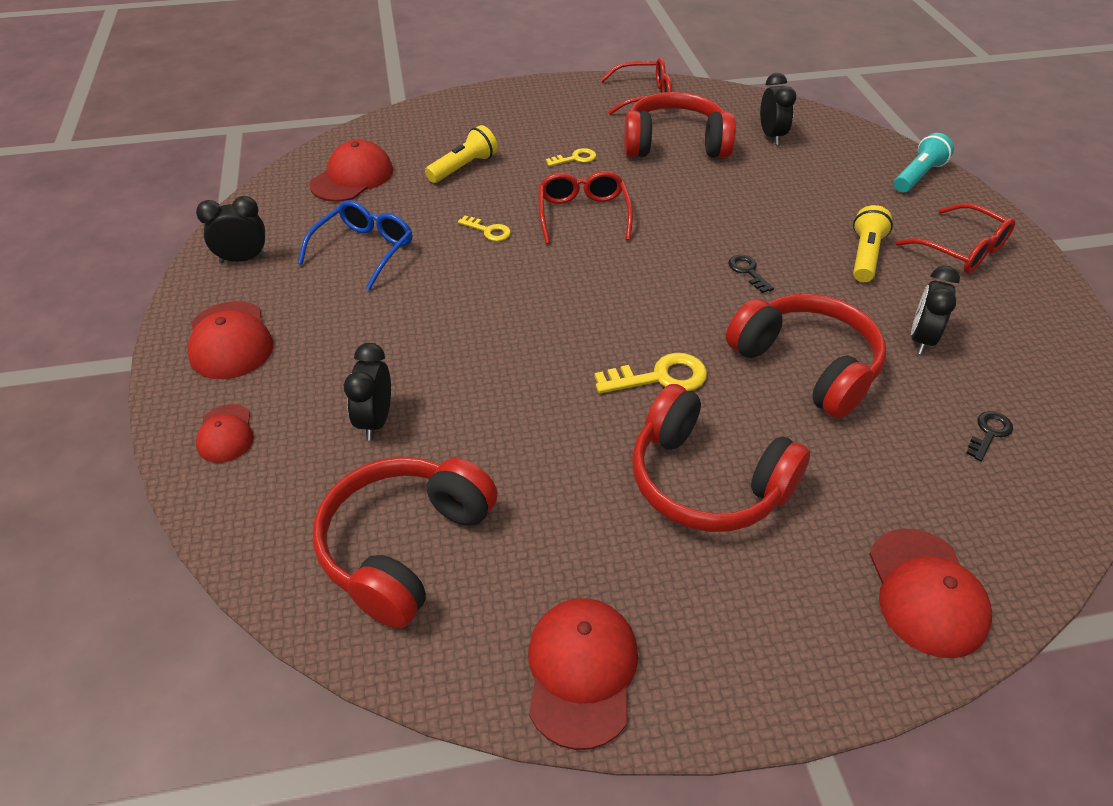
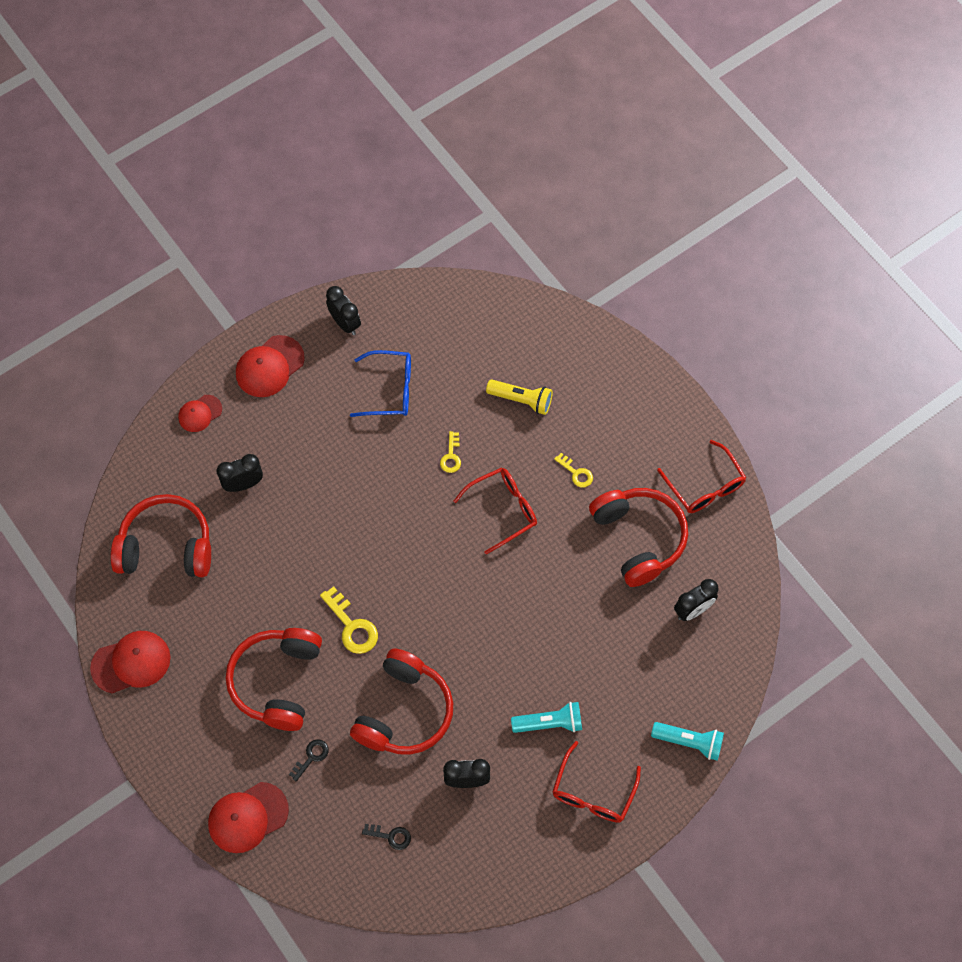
camera: 65 degrees right, 20 degrees up
red cap [309,140,393,202] -> none
black key [728,255,774,293] -> black key moved to [289,739,329,781]
yellow flashlight [853,205,893,282] -> turquoise flashlight [511,702,582,733]

